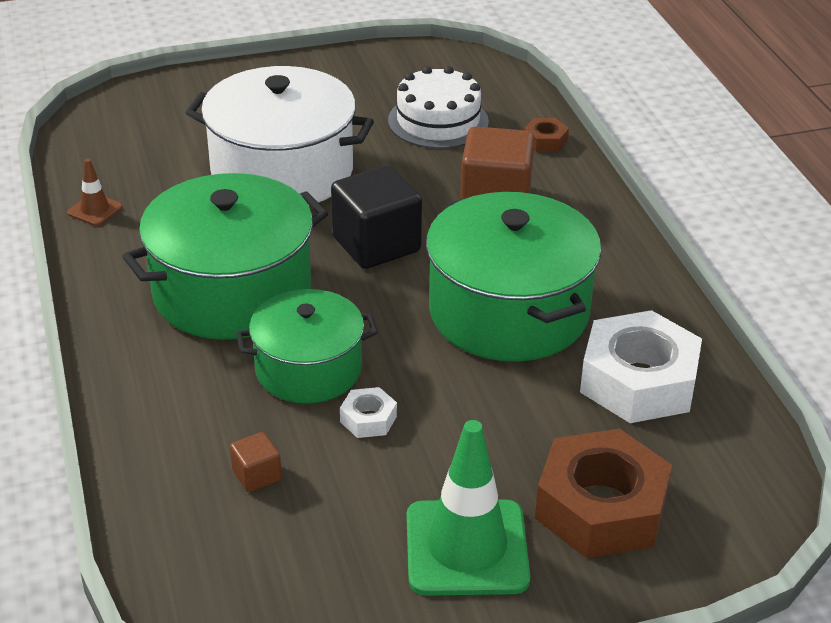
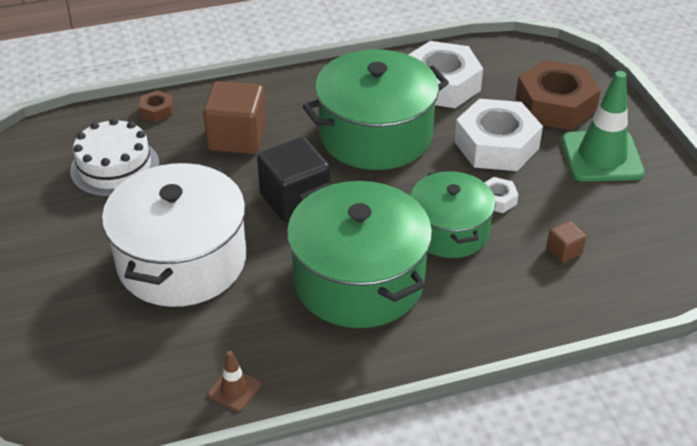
camera: 90 degrees left, 5 degrees up
none -> white nut [454,99,543,171]

